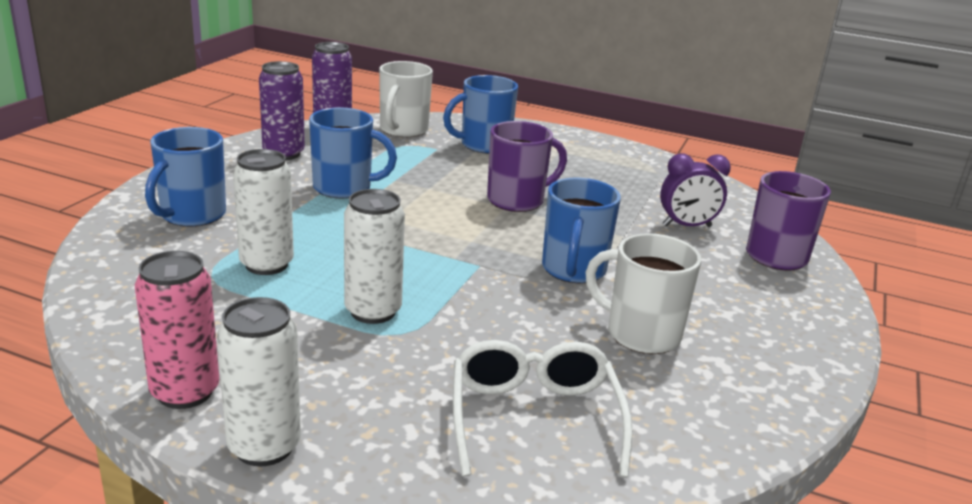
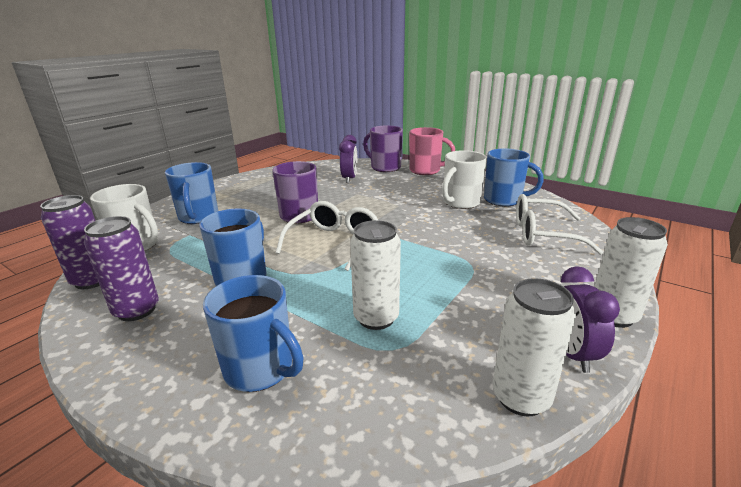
camera: 75 degrees left, 0 degrees up
pink can [135,251,219,409] -> purple clock [561,266,620,373]
white can [344,189,405,324] -> white can moved to [492,278,576,416]
blue mug [542,178,621,283] -> blue mug moved to [484,149,544,207]
none -> white glasses [276,201,378,271]
none -> pink mug [409,127,455,175]

